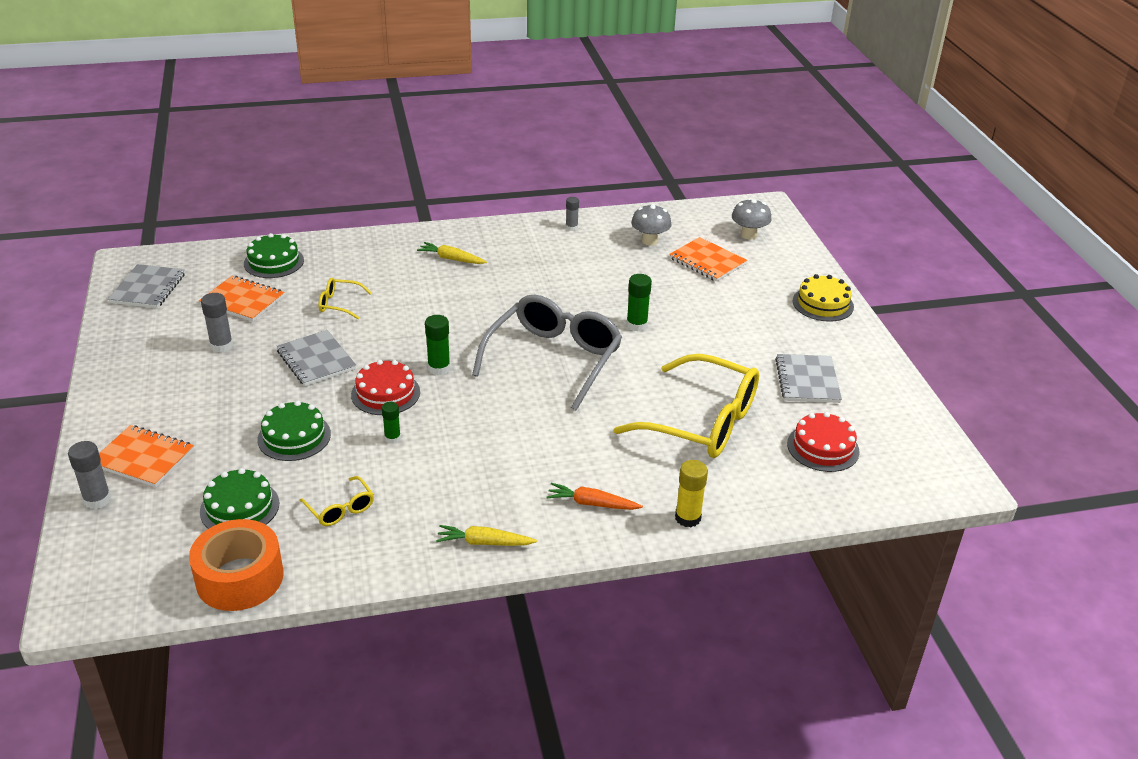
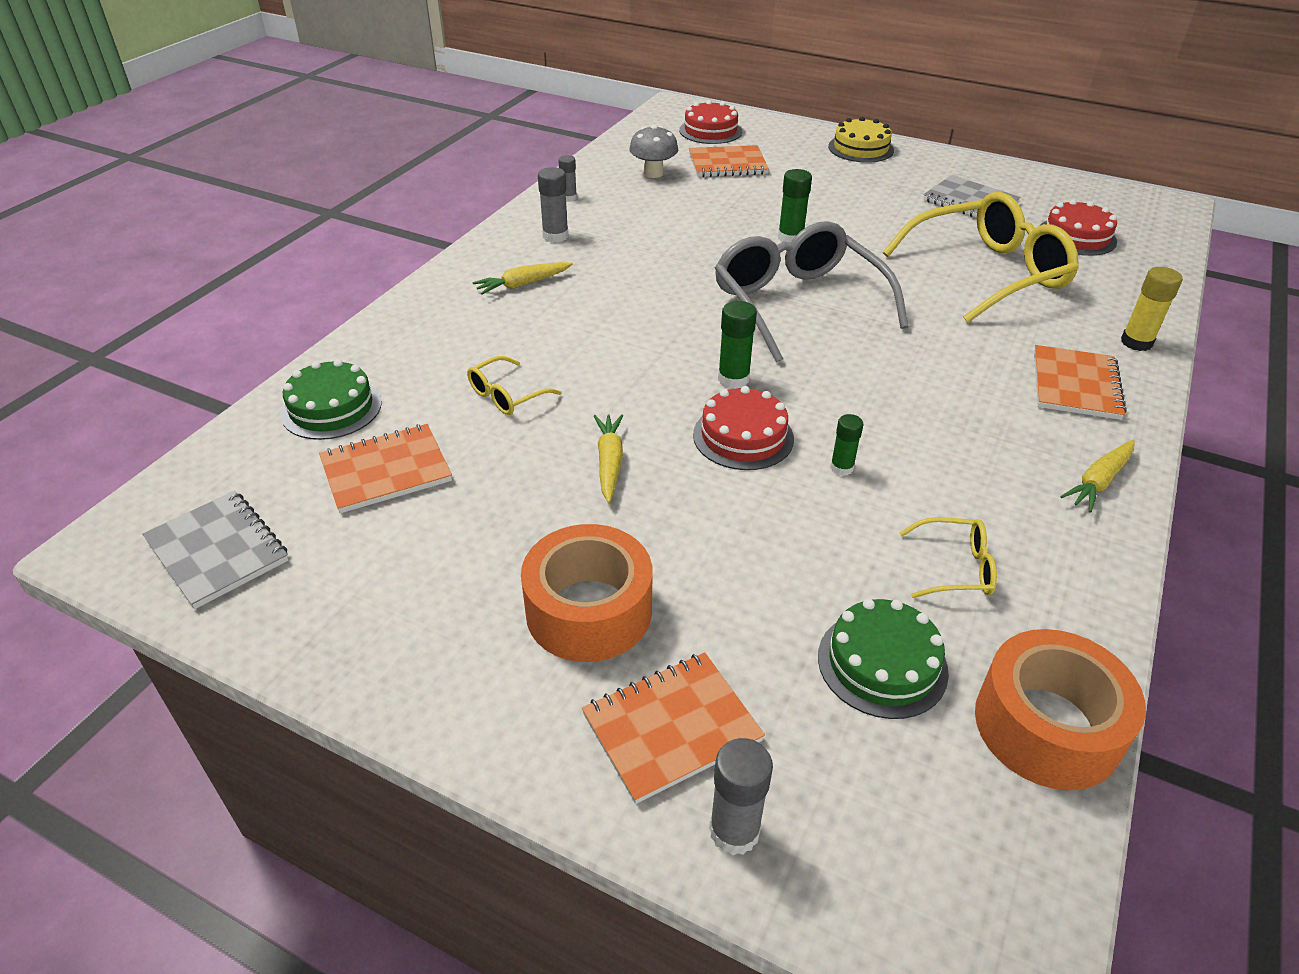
camera: 50 degrees left, 5 degrees up
grey glue stick [201,293,233,353] -> grey glue stick moved to [538,167,568,243]
green cake [257,401,331,461] -> none
grey notebook [276,330,356,386] -> yellow carrot [594,414,623,503]
orange carrot [546,483,643,510] -> orange notebook [1034,345,1127,420]
grey mushroom [732,198,772,239] -> red cake [679,100,742,144]
none -> orange tape [521,524,652,662]

